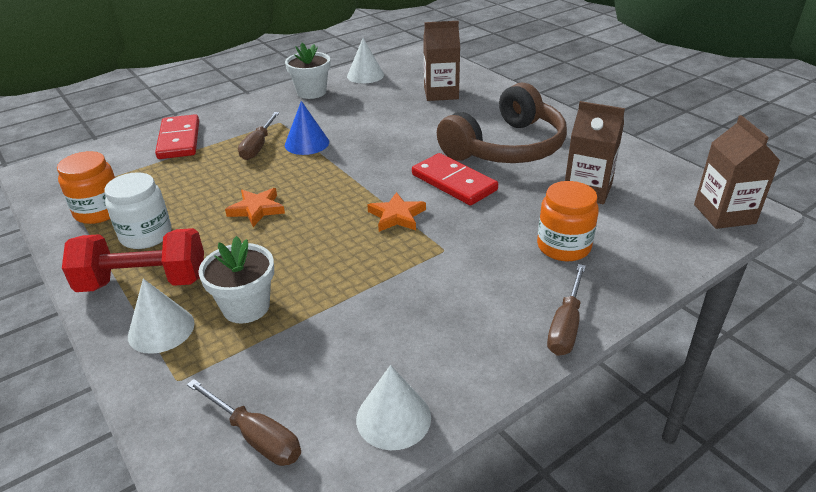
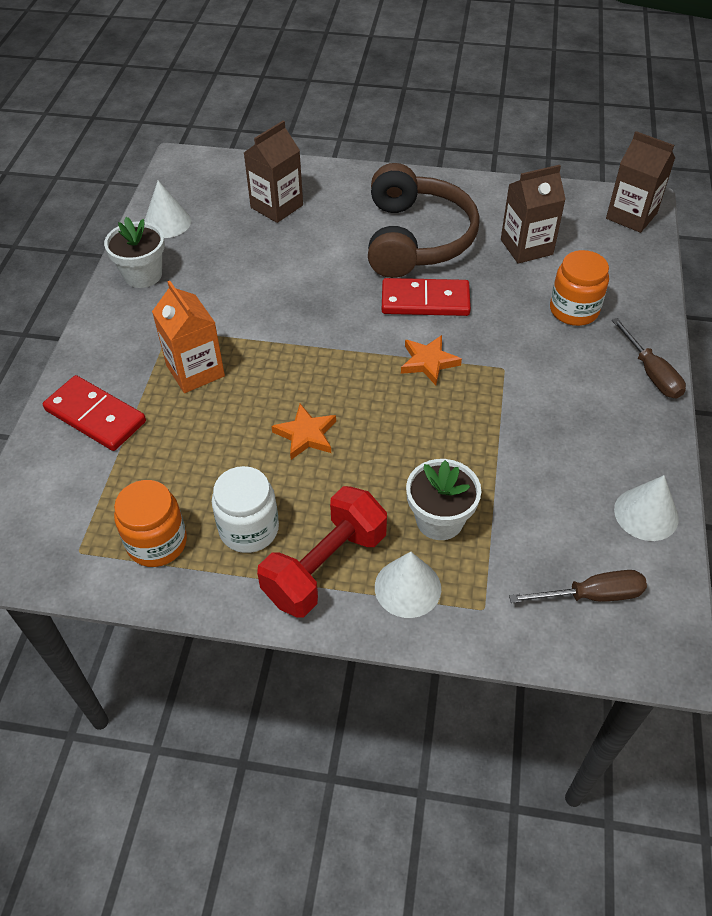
camera: 45 degrees left, 15 degrees up
brown screwdriver [238,112,279,160] -> orange carton [152,281,225,393]
blue cone [285,101,329,155] -> none

